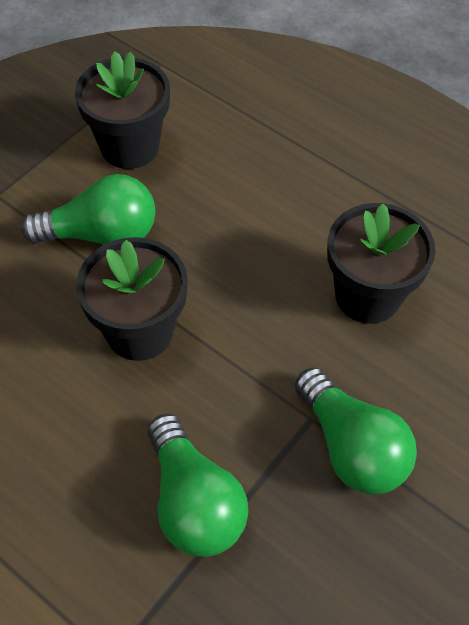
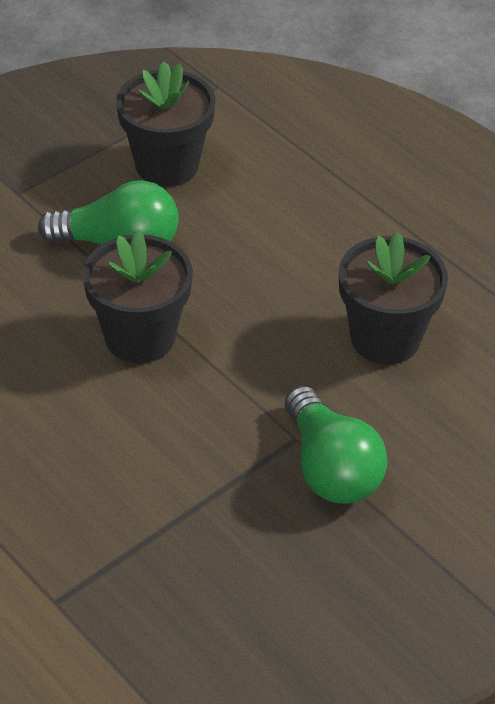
camera: 10 degrees right, 10 degrees down
green light bulb [148,414,248,557] -> none

